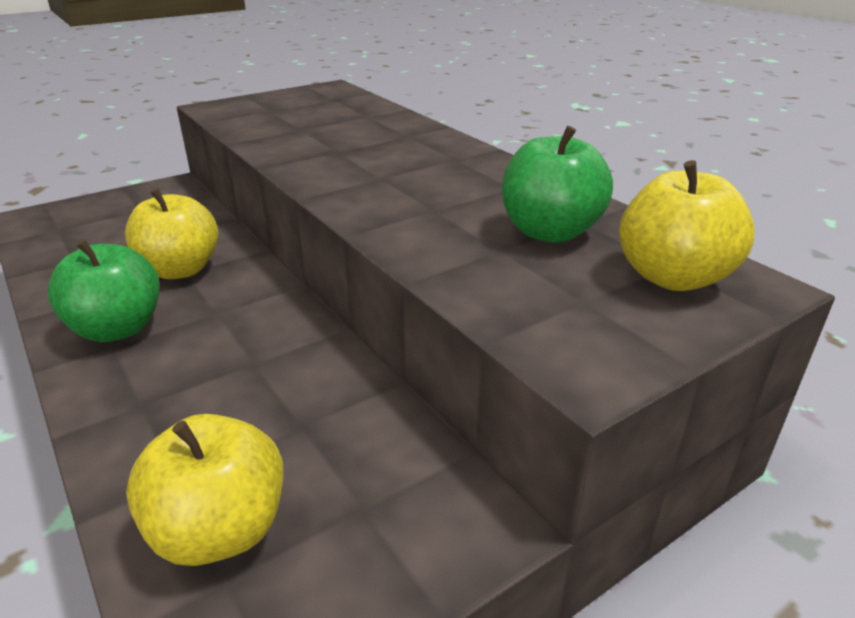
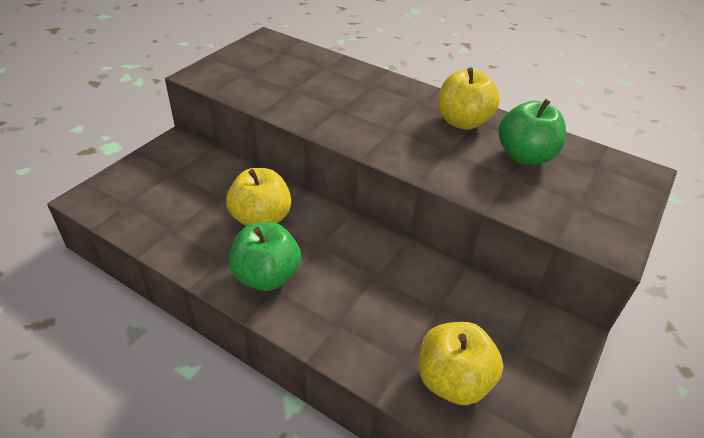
camera: 25 degrees left, 10 degrees up
yellow apple [619,160,755,291] -> yellow apple moved to [438,67,500,130]

